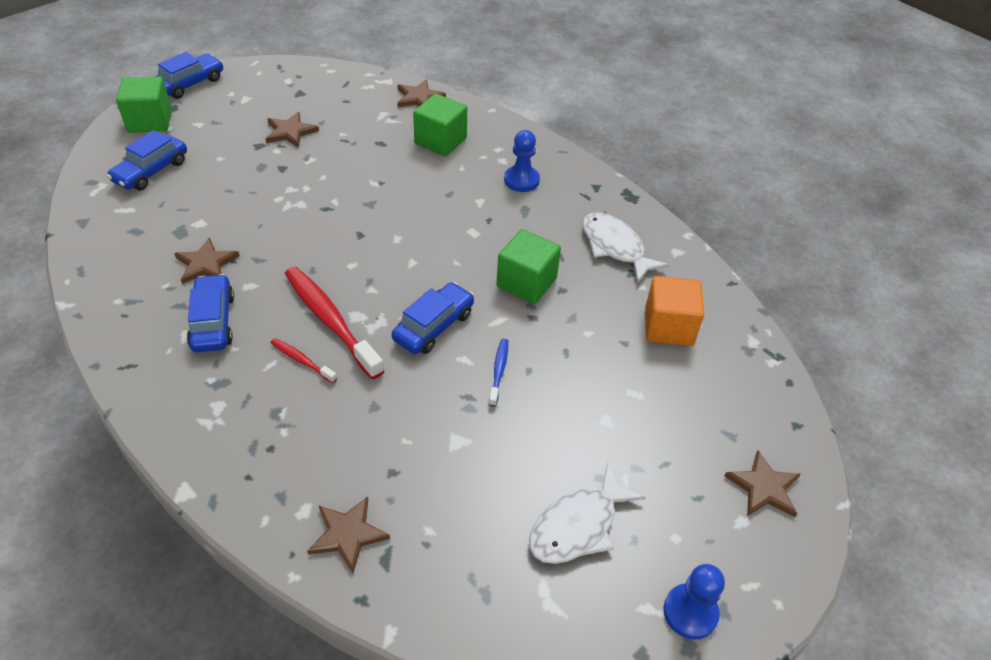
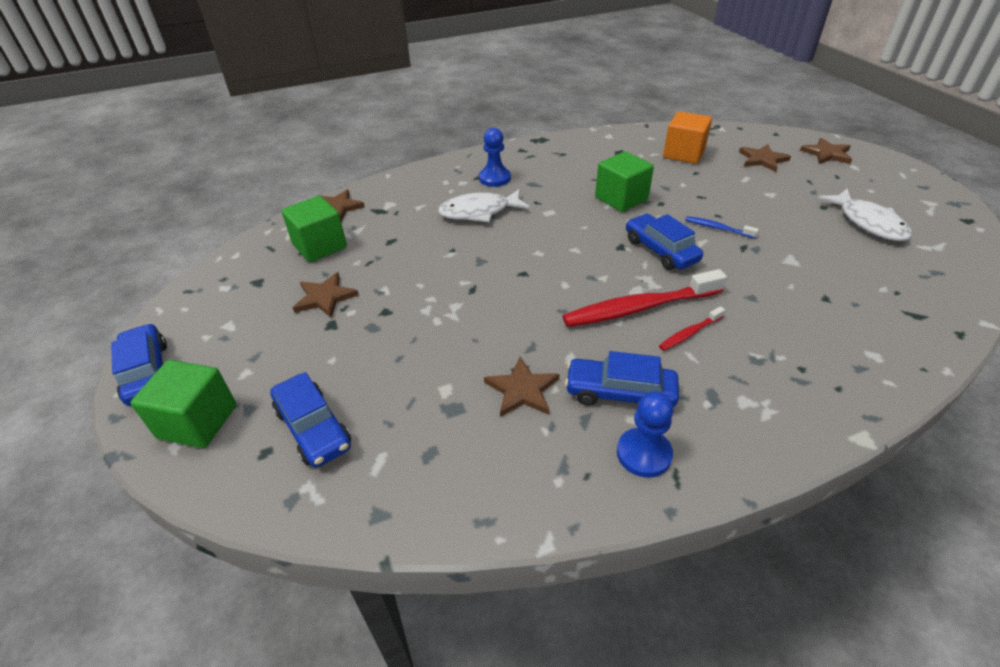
camera: 65 degrees left, 5 degrees down
brown star [307,496,390,573] -> brown star moved to [739,144,791,172]
green cube [413,94,467,156] -> green cube moved to [281,196,347,262]
white fish [582,212,669,283] -> white fish moved to [438,189,530,222]
blue pawn [664,564,725,640] -> blue pawn moved to [617,391,674,478]

